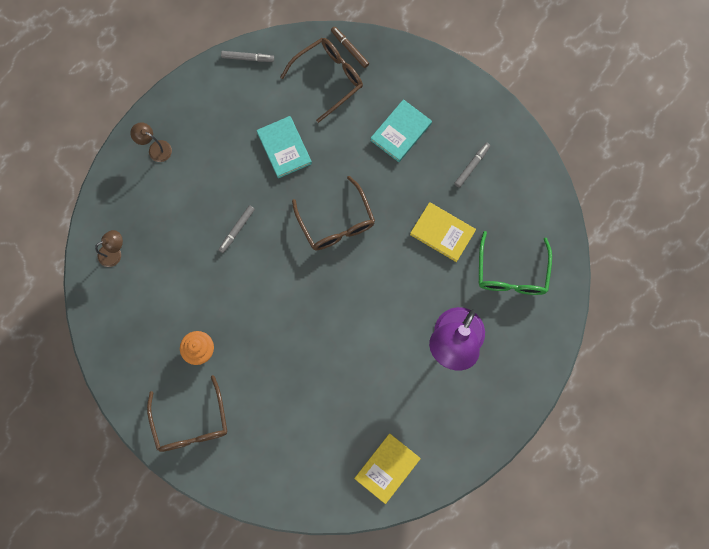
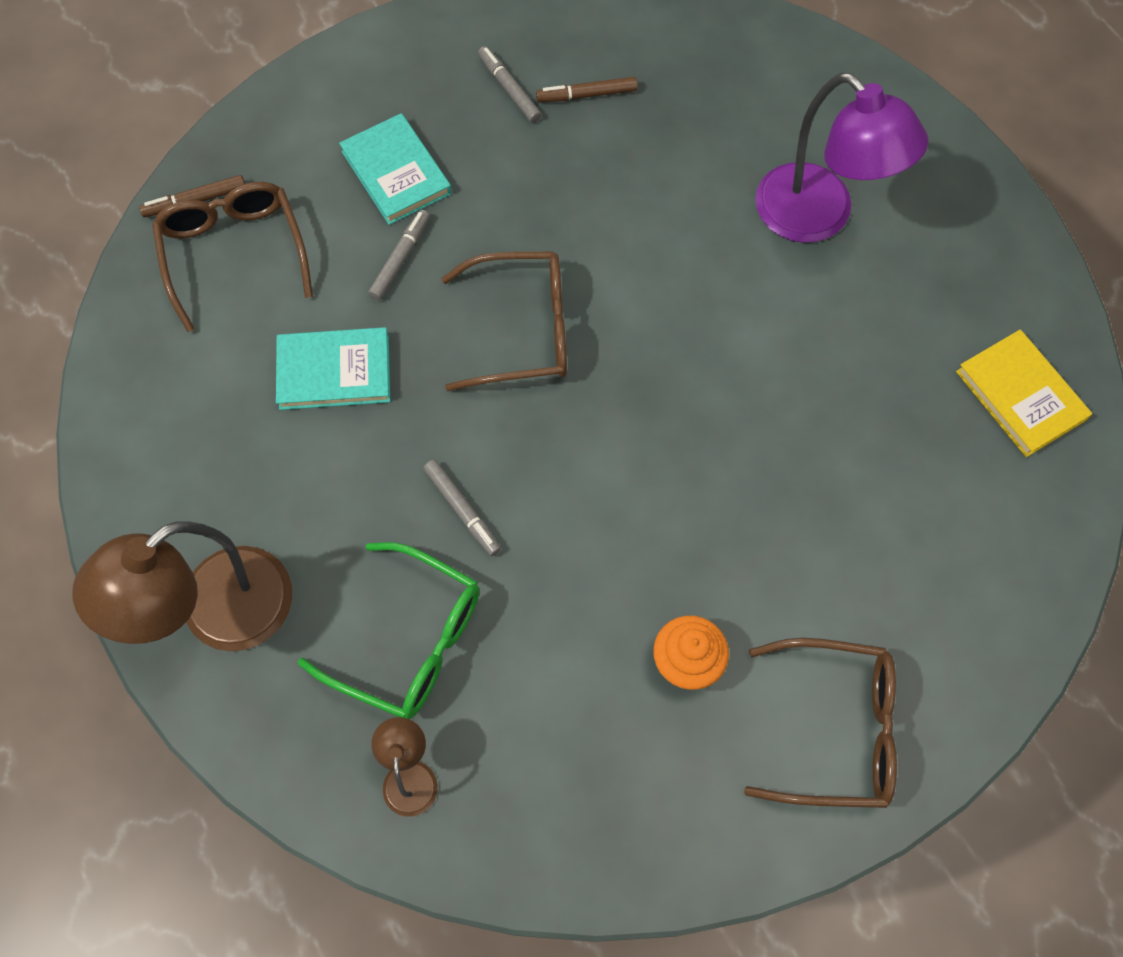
camera: 70 degrees left, 10 degrees down
brown lamp [130,122,172,162] -> brown lamp [73,521,292,651], size x2.11
grey marker [221,51,274,62] -> grey marker moved to [368,209,430,300]
yellow book [410,202,476,262] -> none
green glasses [479,231,552,295] -> green glasses moved to [298,542,480,719]
none -> brown marker [536,77,638,102]

